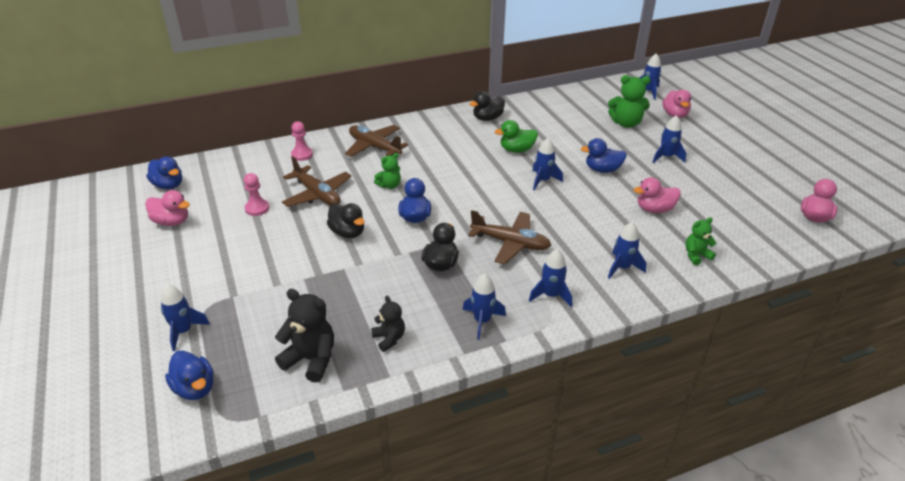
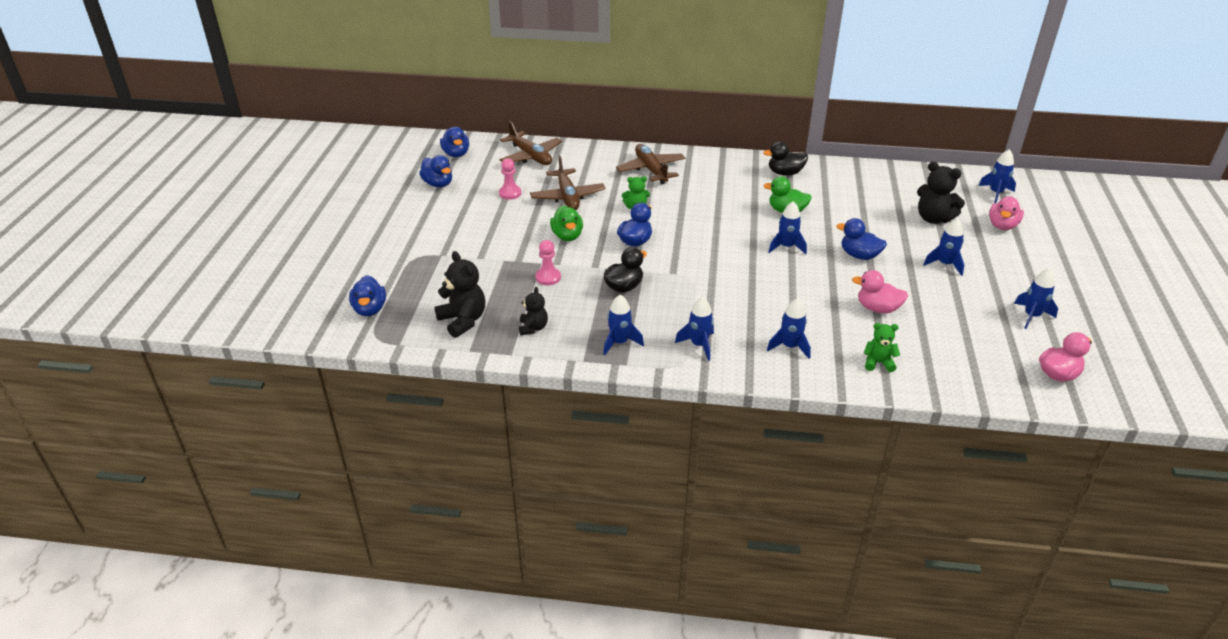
camera: 30 degrees right, 0 degrees up
pink duck [145,190,190,226] -> blue duck [419,155,452,187]
blue rocket [161,284,210,351] -> blue rocket moved to [1014,268,1058,329]
pink pawn [291,121,313,161] -> pink pawn moved to [536,240,561,285]
black duck [327,203,365,238] -> green duck [550,206,583,241]
brown plane [468,210,551,264] -> brown plane moved to [499,121,562,165]
green teddy bear [608,75,650,128] -> black teddy bear [917,162,965,224]

